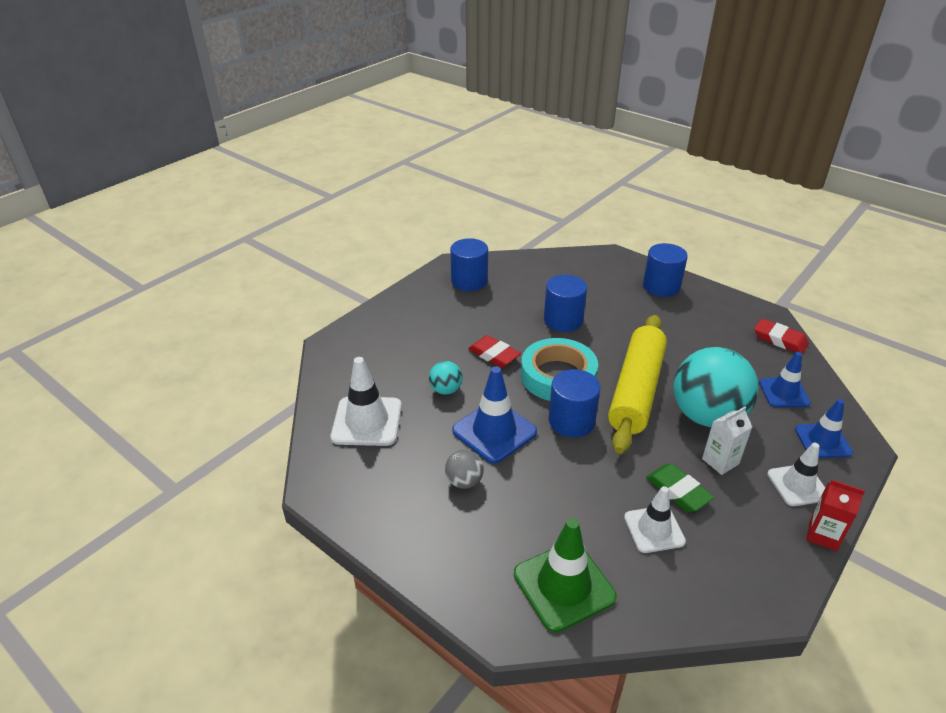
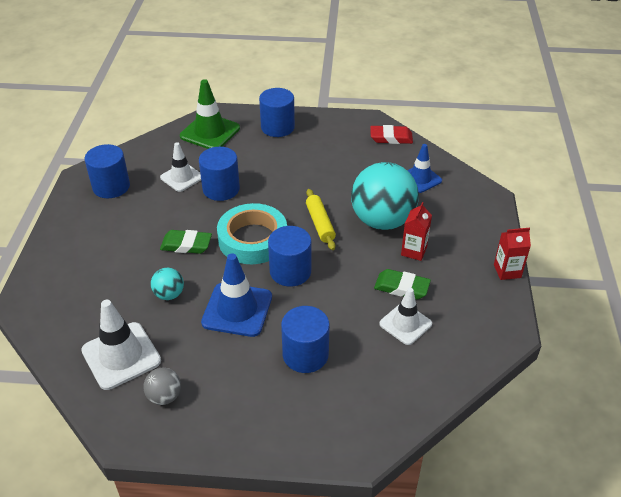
camera: 35 degrees left, 5 degrees up
grey ball [445,450,484,489] -> grey ball moved to [143,368,181,405]
red eraser [468,335,521,368] -> green eraser [160,230,212,254]
green traffic cone [514,518,617,632] -> green traffic cone moved to [180,79,240,149]
yellow rolling pin [608,315,667,454] -> yellow rolling pin [306,189,336,250], size x0.49
white carton [702,407,752,475] -> red carton [401,202,432,261]
white traffic cone [767,443,825,506] -> white traffic cone moved to [160,142,201,192]
blue traffic cone [795,399,853,458] -> none
none -> blue cylinder [281,306,330,373]

